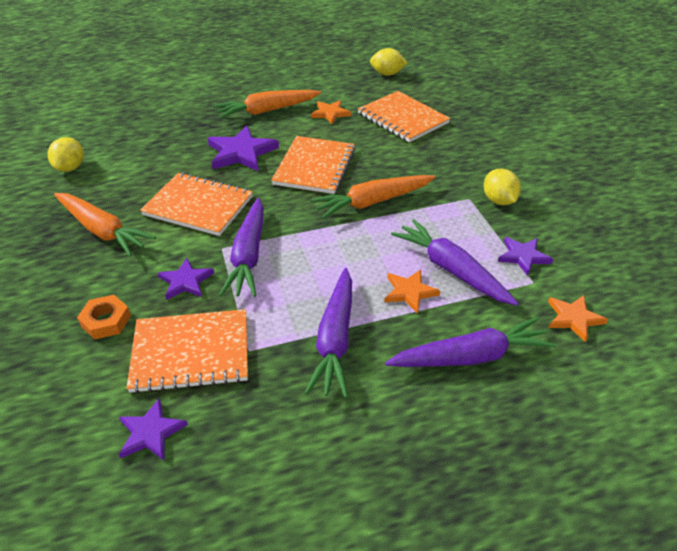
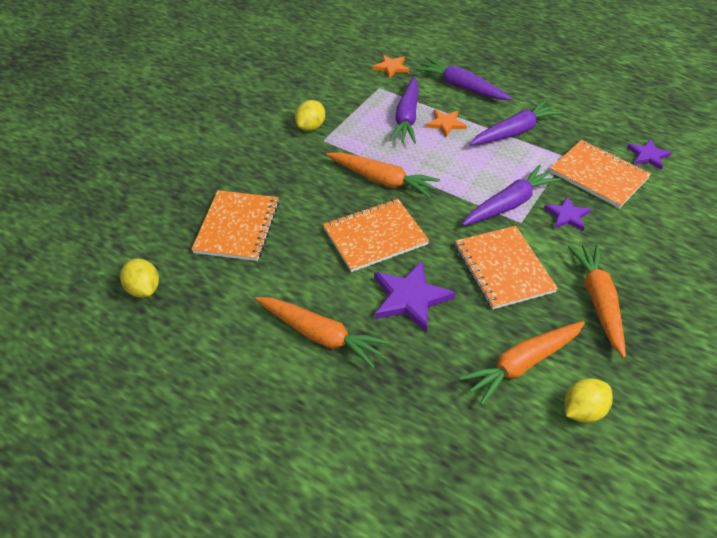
camera: 130 degrees left, 5 degrees up
orange nut [77,295,131,340] -> none
orange star [311,100,351,124] -> none
purple star [498,237,553,276] -> none
none -> orange carrot [459,321,585,405]

